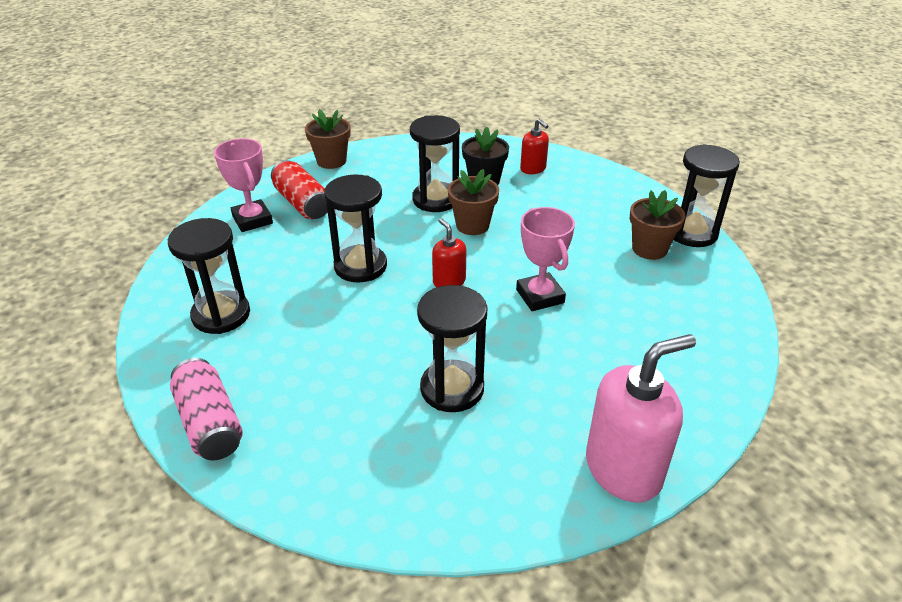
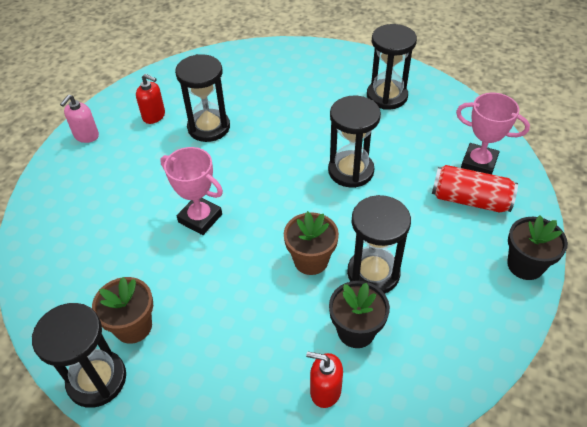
camera: 145 degrees right, 10 degrees up
pink can [170,358,243,460] -> none
brown flower pot [305,109,351,169] -> black flower pot [507,215,568,280]
red soap dispenser [432,218,466,287] -> red soap dispenser moved to [136,74,165,124]
pink soap dispenser [586,334,696,502] -> pink soap dispenser [60,95,99,143], size x0.52

